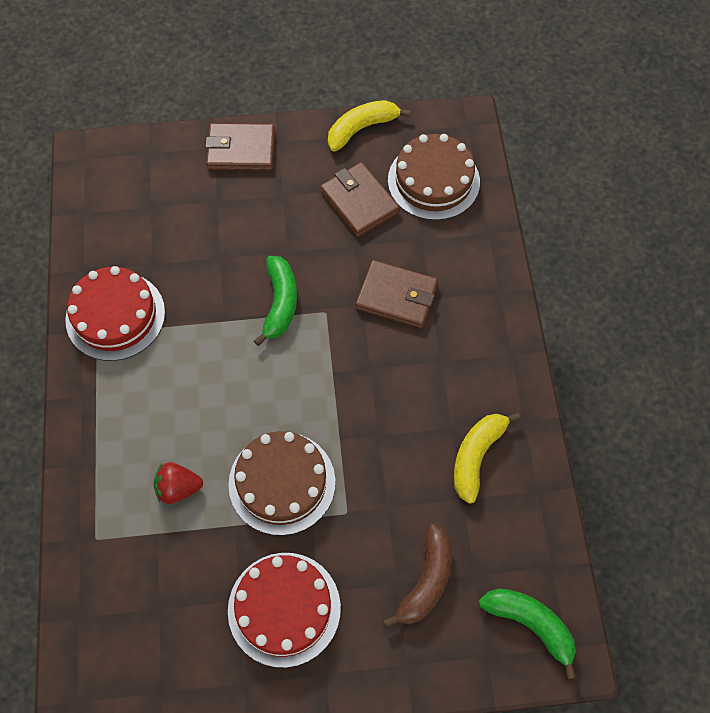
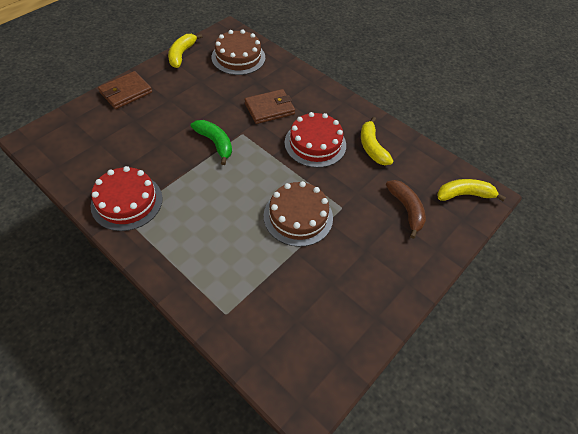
camera: 45 degrees left, 10 degrees down
red strawberry [154,462,203,504] -> none
red cake [228,553,341,668] -> red cake moved to [284,112,346,168]
brown wallet [320,162,400,237] -> none
green banana [479,588,576,679] -> yellow banana [437,179,506,201]

